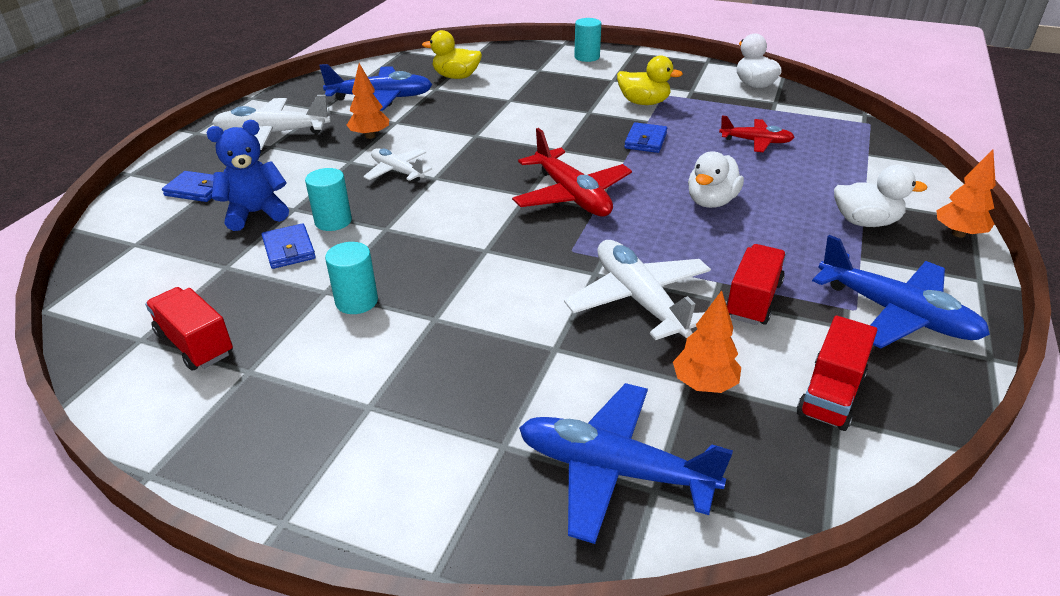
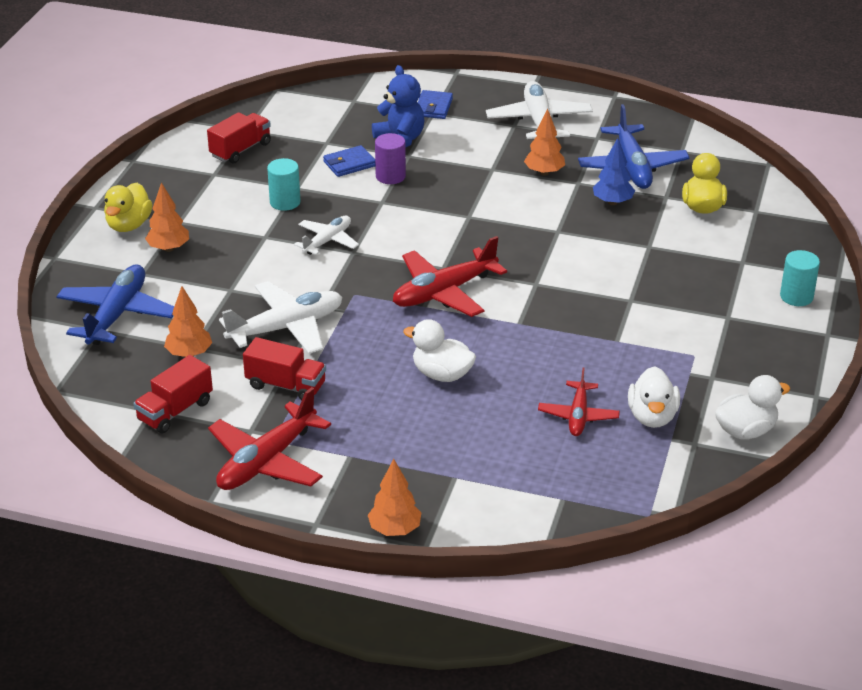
camera: 85 degrees right, 0 degrees up
turquoise cylinder [305,168,352,231] -> purple cylinder [375,133,406,184]
white plane [363,148,432,182] -> white plane moved to [294,216,359,255]
yellow duck [617,55,683,105] -> yellow duck moved to [104,183,153,232]
blue wallet [624,122,667,153] -> none
red truck [797,316,877,431] -> red truck turned 75 degrees counterclockwise [133,355,213,433]
blue plane [812,235,990,348] -> red plane [208,387,331,490]
white duck [834,165,927,227] -> white duck moved to [628,366,680,428]
none -> orange tree [145,182,189,252]
none -> blue tree [593,138,635,205]

